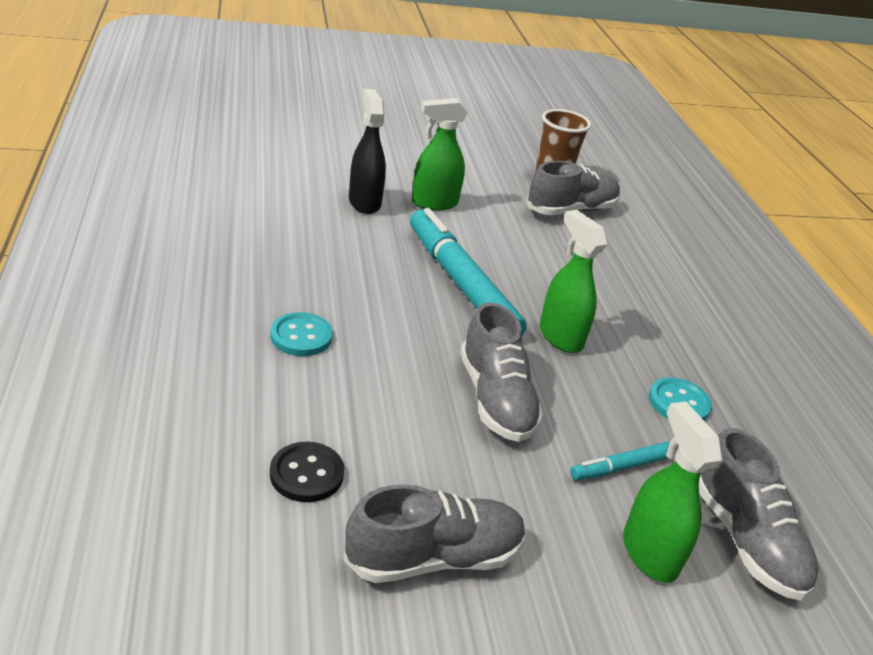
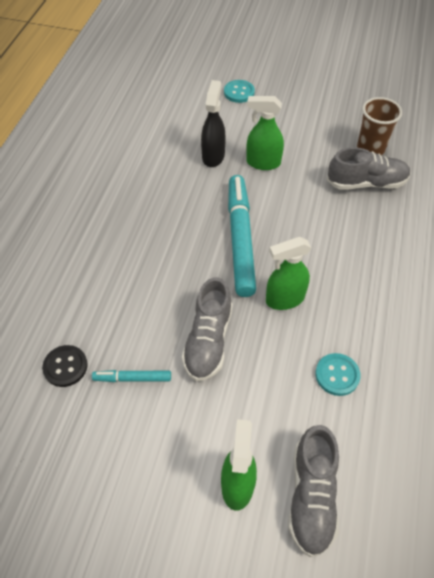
camera: 30 degrees right, 20 degrees up
turquoise button [270,312,333,356] -> turquoise button moved to [224,80,255,103]
grey shoe [343,484,526,583] -> none
green spray bottle [540,210,607,353] -> green spray bottle turned 105 degrees counterclockwise [266,237,311,310]
turquoise marker [570,441,670,480] -> turquoise marker moved to [92,370,171,382]

